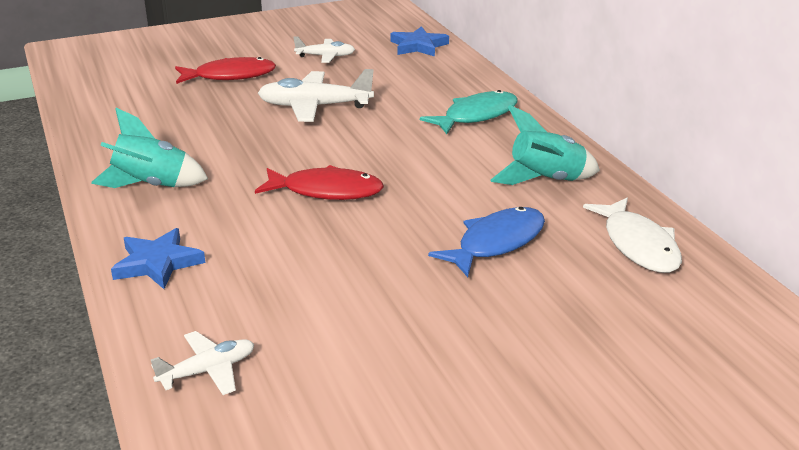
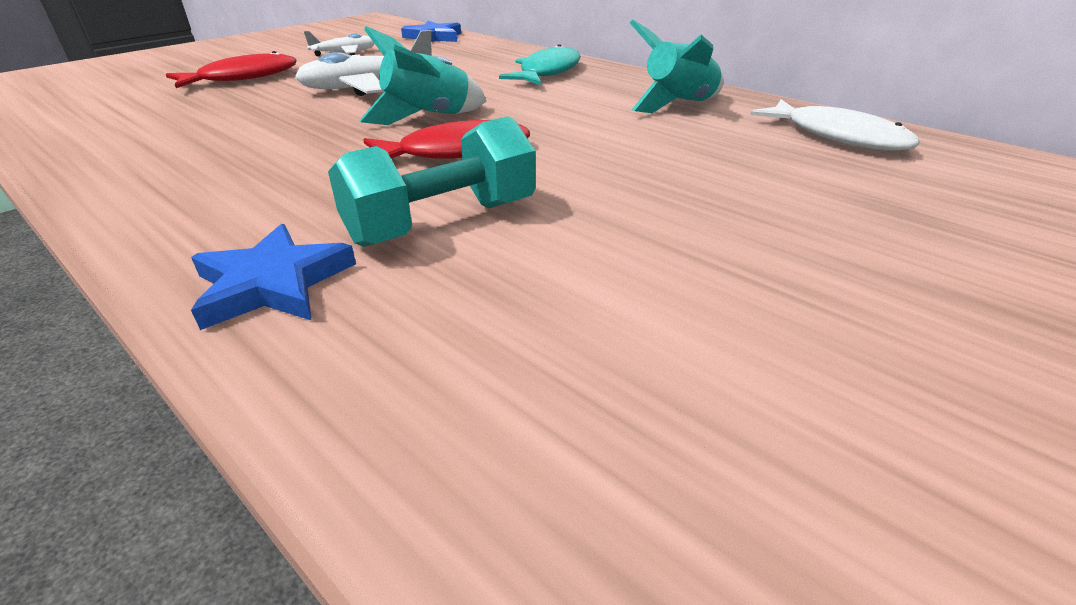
camera: 25 degrees left, 5 degrees up
turquoise rocket [91,108,208,188] -> turquoise rocket moved to [359,26,486,125]
white plane [151,331,254,395] -> none
blue fish [428,207,545,277] -> none
none -> turquoise dumbbell [328,116,536,247]

